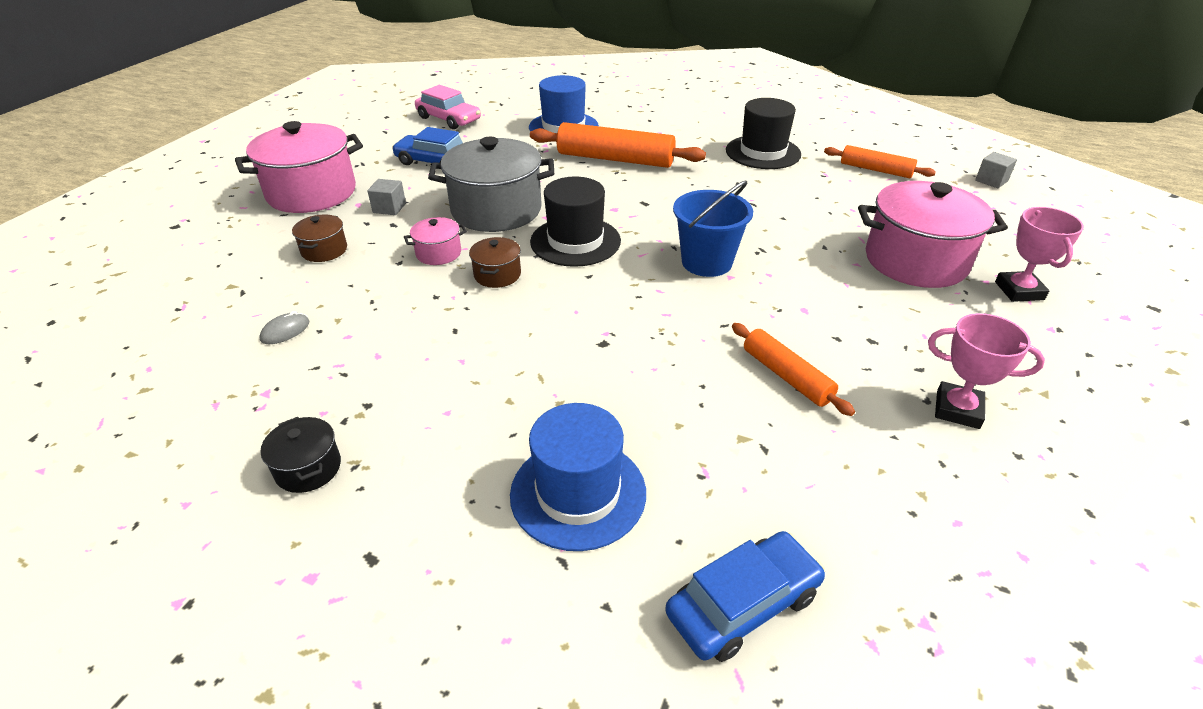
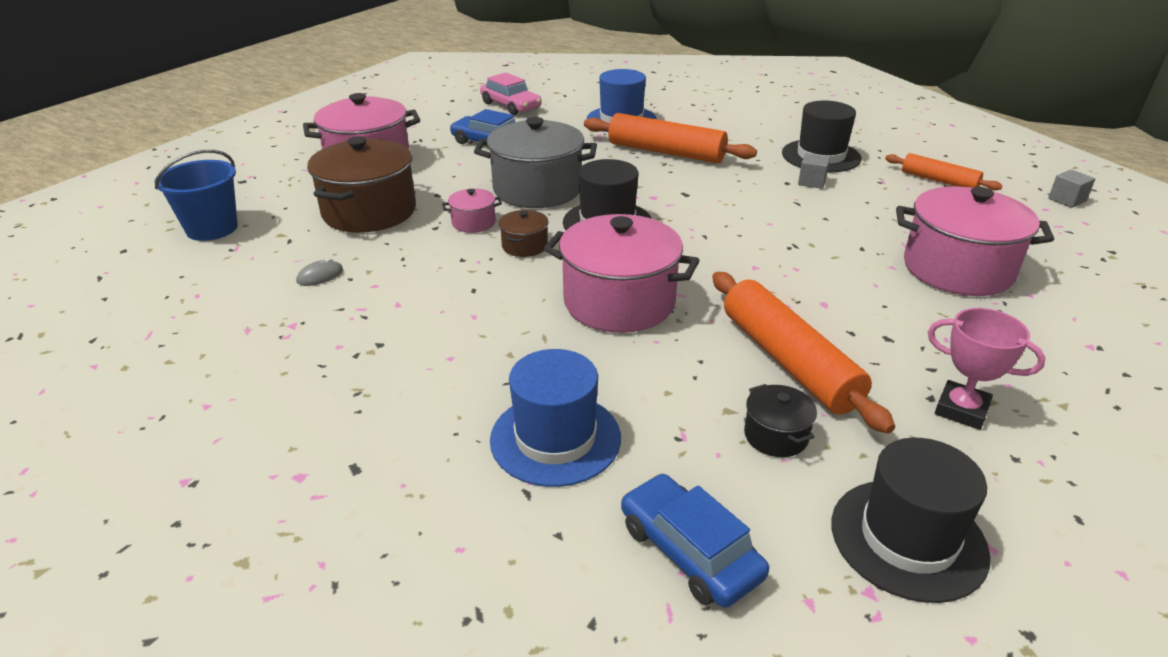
camera: 10 degrees right, 5 degrees down
black pot [261,417,341,493] -> black pot moved to [744,384,817,457]
brown pot [292,215,347,262] -> brown pot [307,136,416,233], size x2.18
grey cube [367,179,406,215] -> grey cube moved to [798,153,830,189]
blue car [665,531,825,662] -> blue car turned 105 degrees counterclockwise [621,473,769,608]
blue bucket [673,180,753,277] -> blue bucket moved to [154,150,238,241]
orange rolling pin [732,323,855,416] -> orange rolling pin [712,272,895,434], size x1.70
pink trophy [995,207,1084,302] -> none
none -> pink pot [544,214,700,333]
none -> black hat [831,438,990,603]

